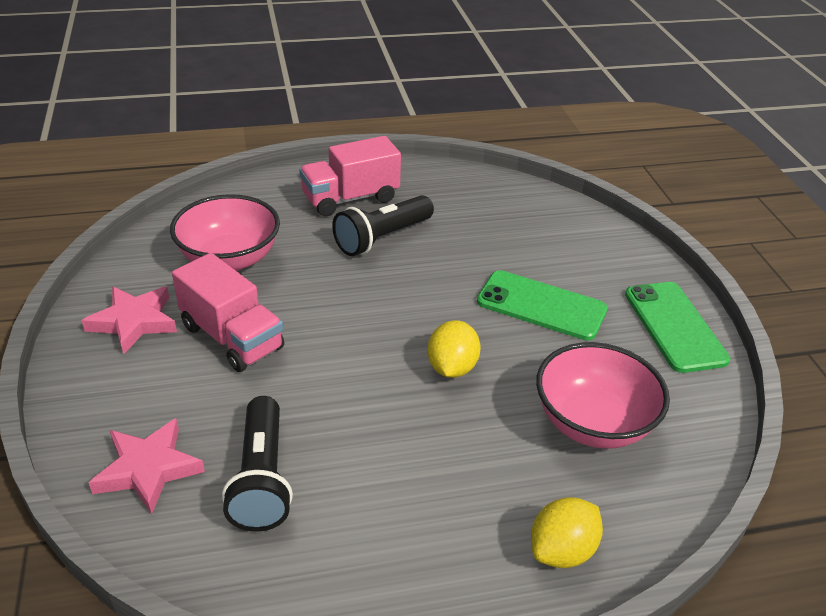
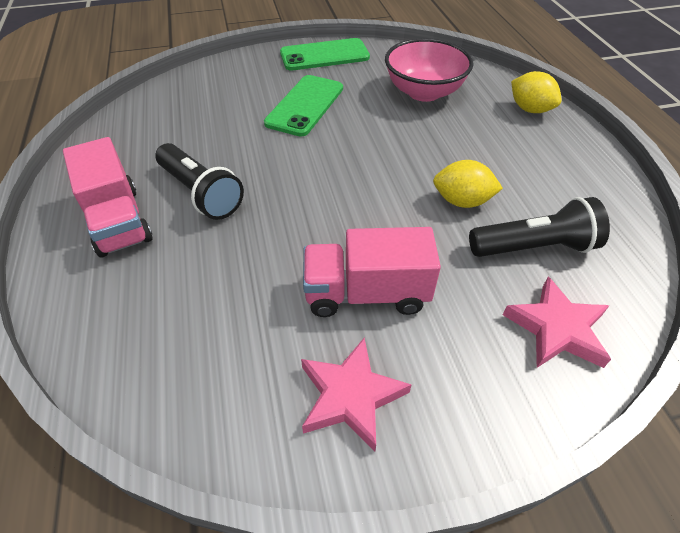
camera: 90 degrees left, 10 degrees up
pink bowl [170,194,280,271] -> none
pink truck [172,253,284,372] -> pink truck turned 135 degrees counterclockwise [303,227,441,317]
yellow lemon [427,320,481,378] -> yellow lemon moved to [433,160,503,208]

